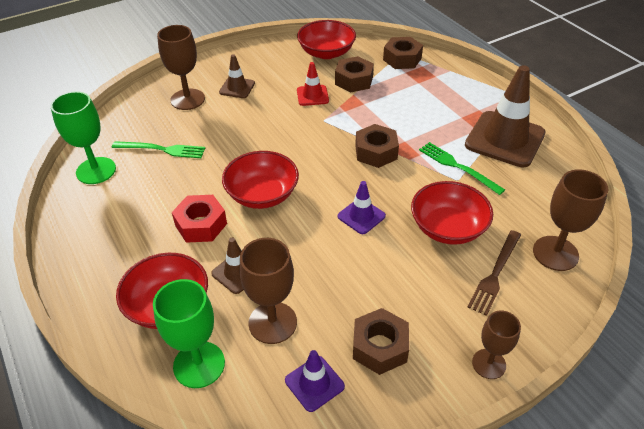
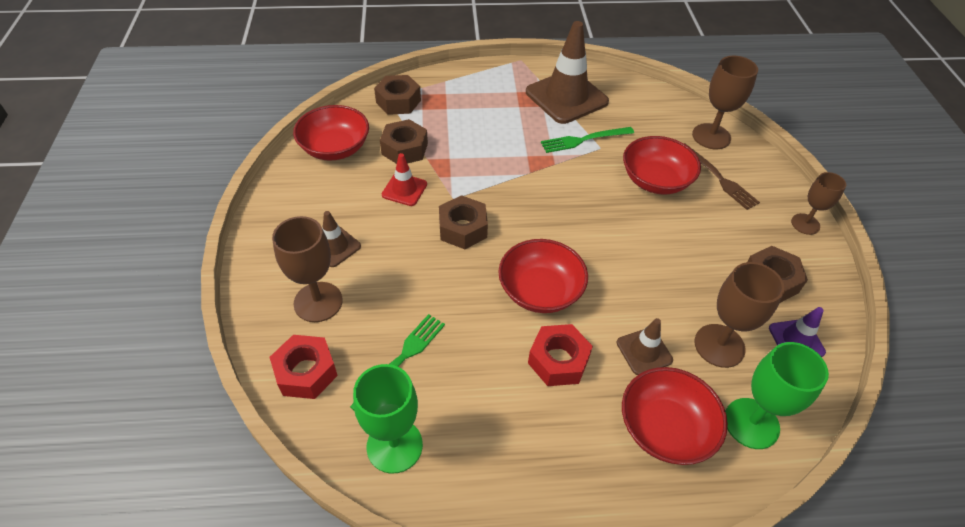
camera: 65 degrees left, 5 degrees up
purple traffic cone [338,181,386,234] -> none
brown nut [355,124,399,168] -> brown nut moved to [439,195,488,249]
none -> red nut [270,335,338,399]

